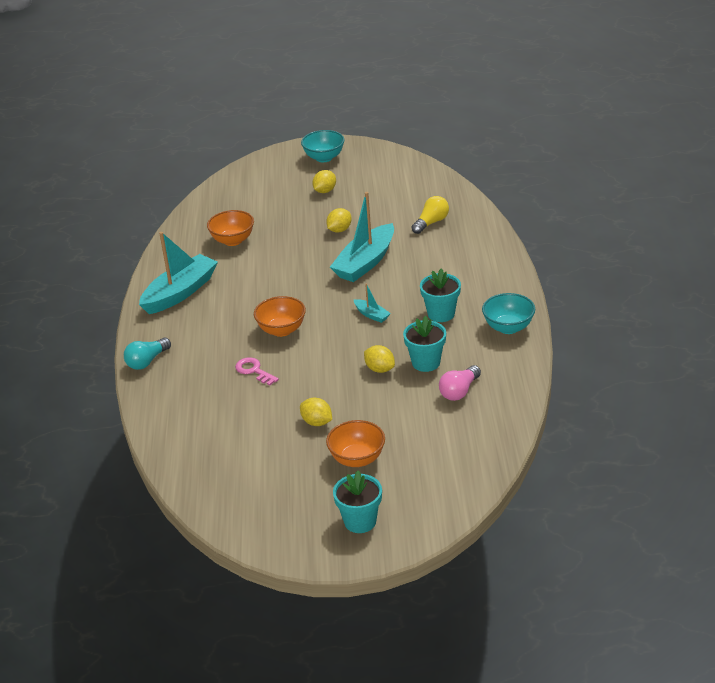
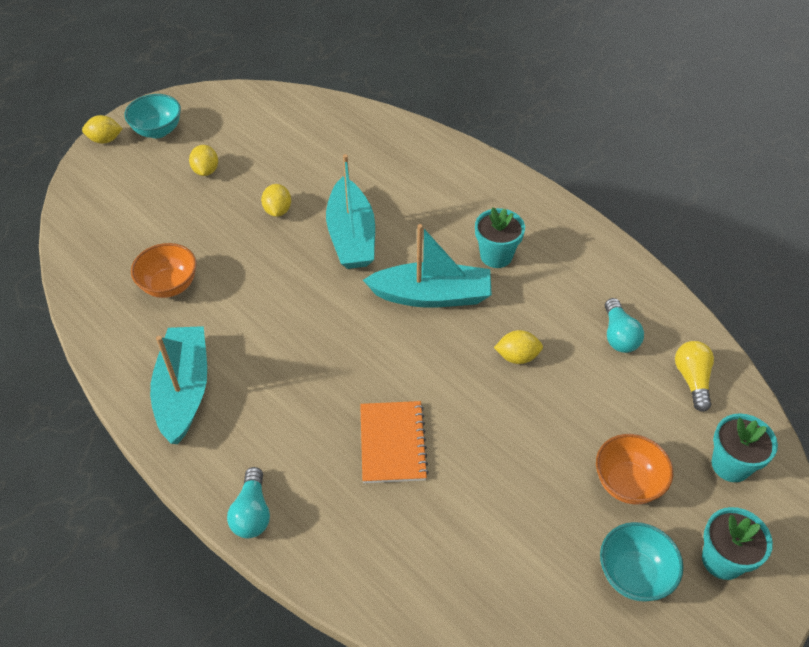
camera: 45 degrees left, 15 degrees up
pink key [235,357,279,386] -> orange notebook [360,401,429,483]
orange bowl [254,296,306,337] -> none
yellow lemon [300,397,332,426] -> yellow lemon moved to [82,115,123,143]
turquoise boat [354,284,391,323] -> turquoise boat [363,224,492,308], size x2.23
turquoise flower pot [403,316,446,372] -> turquoise flower pot moved to [711,413,778,482]
yellow light bulb [412,196,449,234] -> yellow light bulb moved to [675,341,714,412]
pink light bulb [439,365,481,401] -> turquoise light bulb [605,298,644,353]
turquoise bowl [482,293,535,334] -> turquoise bowl moved to [600,522,683,602]

